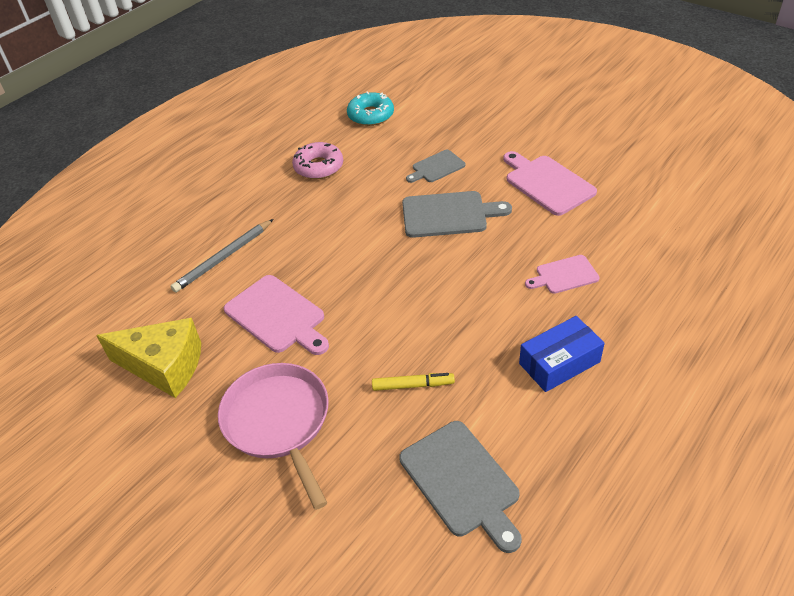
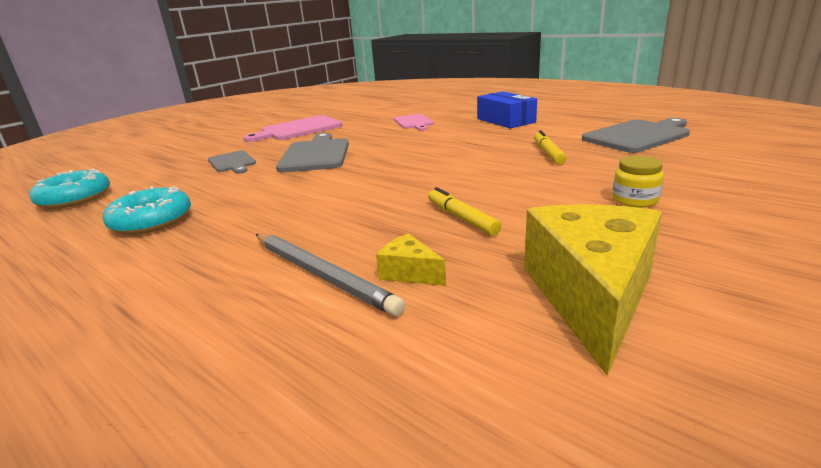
camera: 90 degrees left, 20 degrees down
pink pan [218,363,329,510] -> yellow jar [612,156,664,208]
pink cutting board [224,275,329,355] -> yellow marker [428,187,501,236]
pink donut [292,142,343,179] -> turquoise donut [103,186,191,235]
none -> yellow cheese [376,233,446,286]

